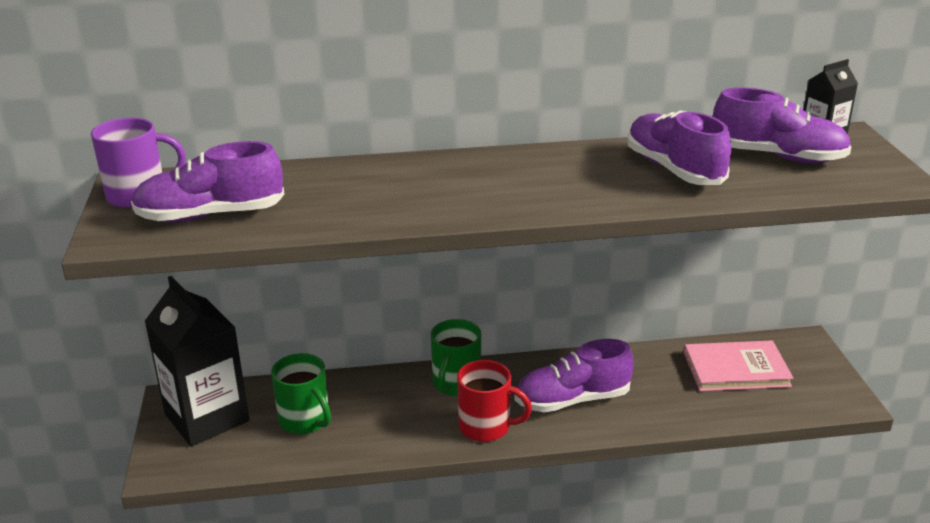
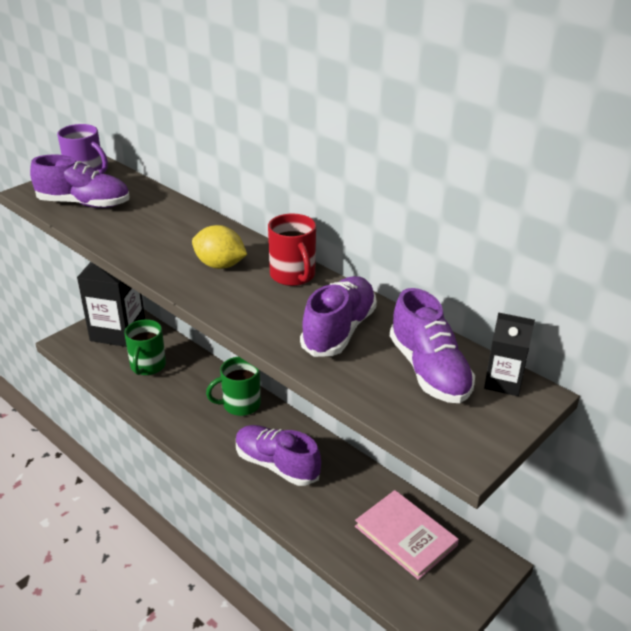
camera: 50 degrees right, 5 degrees up
purple shoe [131,141,284,222] -> purple shoe turned 150 degrees clockwise [30,154,129,208]
red mug [457,360,532,442] -> red mug moved to [268,214,316,286]
none -> yellow lemon [192,225,247,269]

